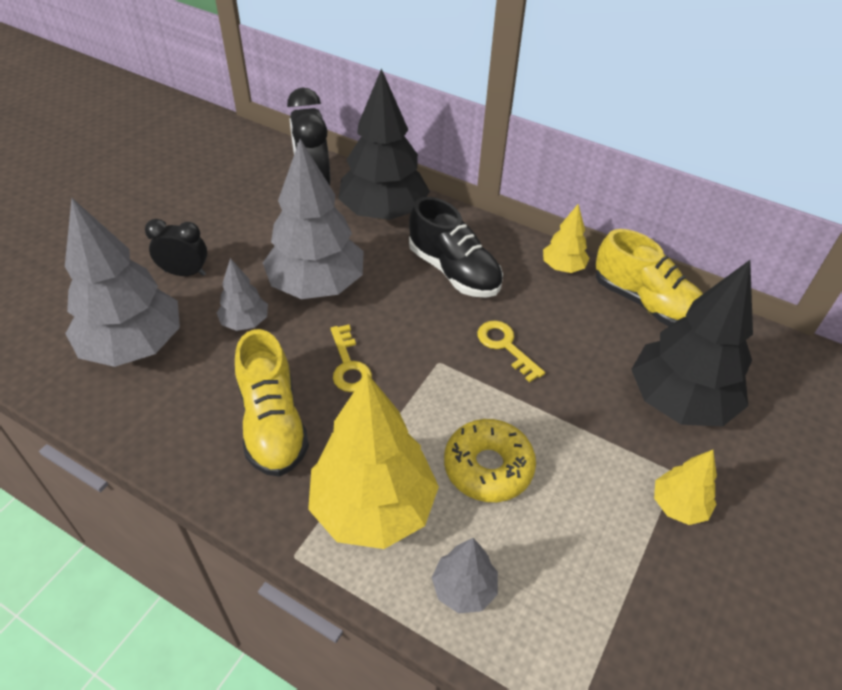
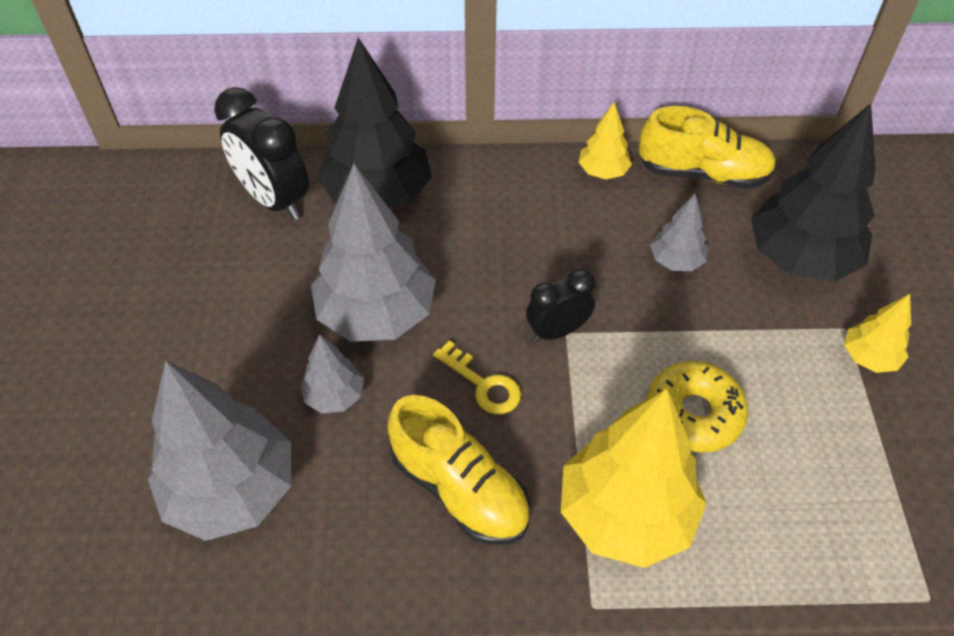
camera: 30 degrees left, 5 degrees up
black clock [145,219,207,276] -> black clock moved to [526,269,595,341]
black shoe [409,197,503,298] -> none
grey tree [432,538,498,614] -> grey tree moved to [650,194,708,271]
yellow key [477,321,545,383] -> none

